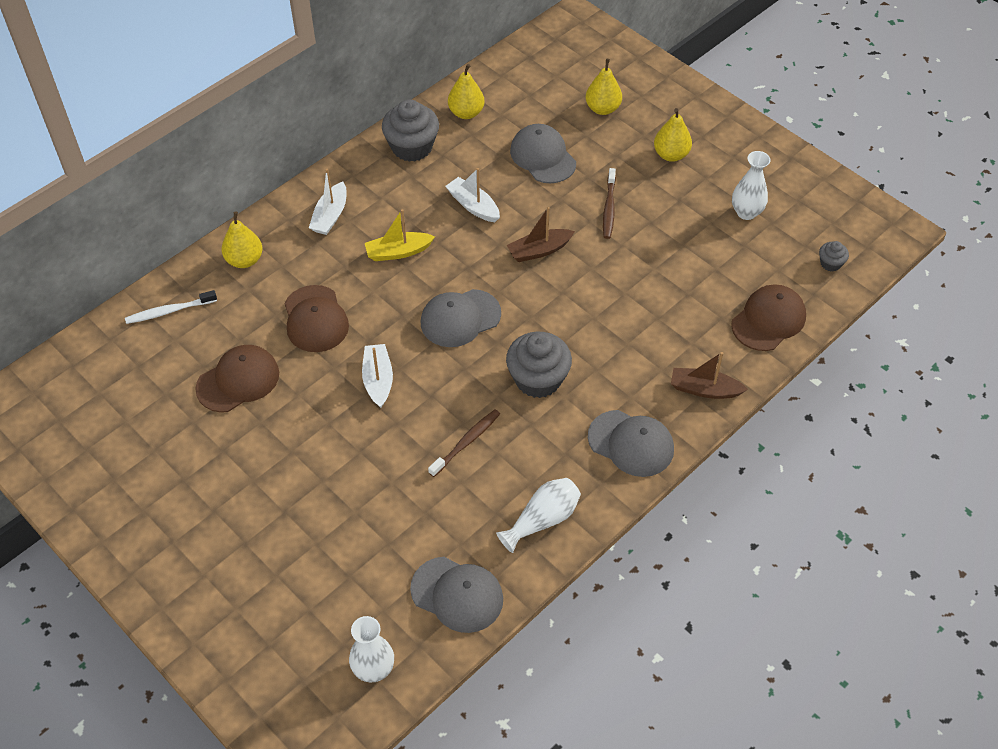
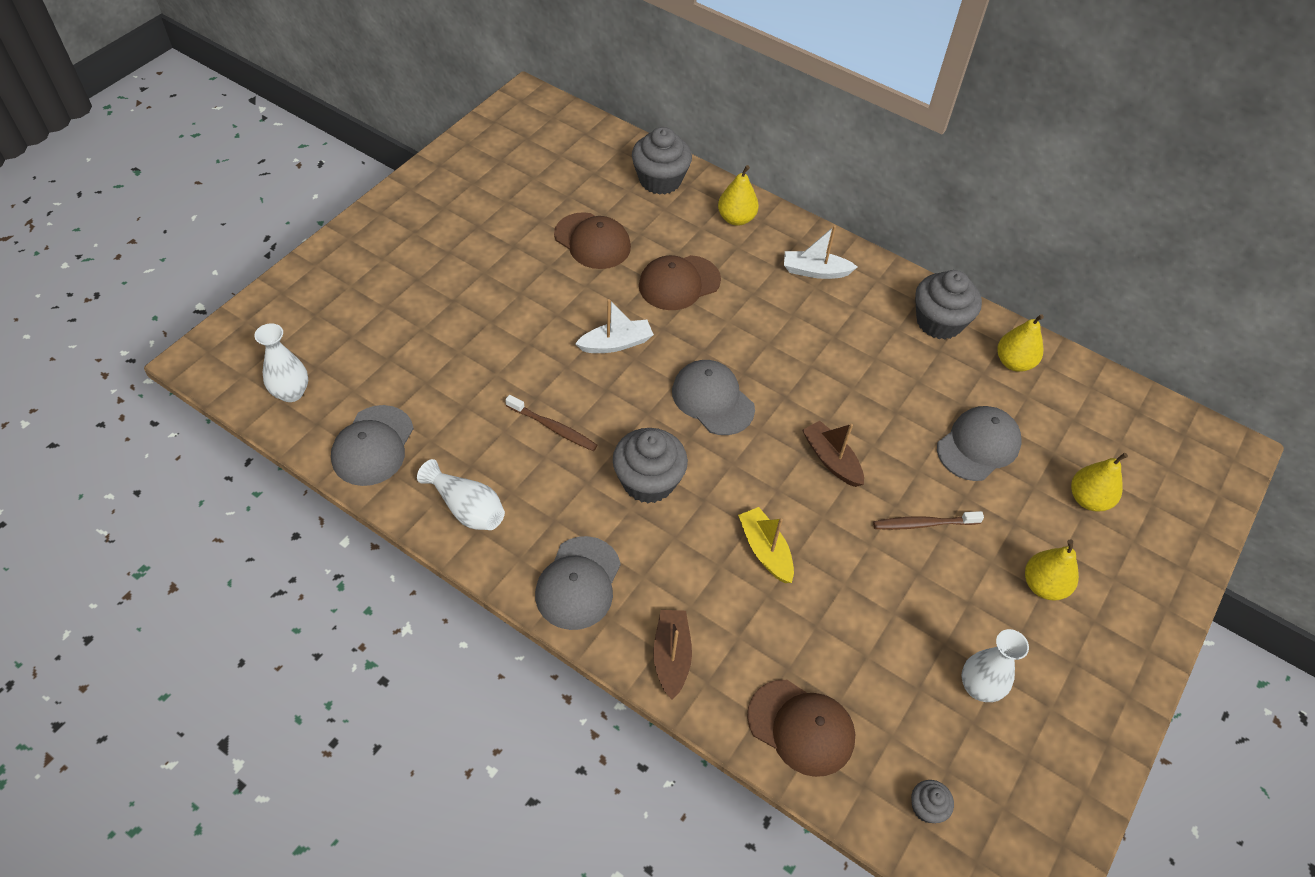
camera: 75 degrees right, 0 degrees up
white toothbrush [125,290,217,324] -> grey cupcake [632,127,692,195]
yellow boat [365,209,435,261] -> yellow boat moved to [738,507,794,583]
white boat [445,168,500,222] -> none

